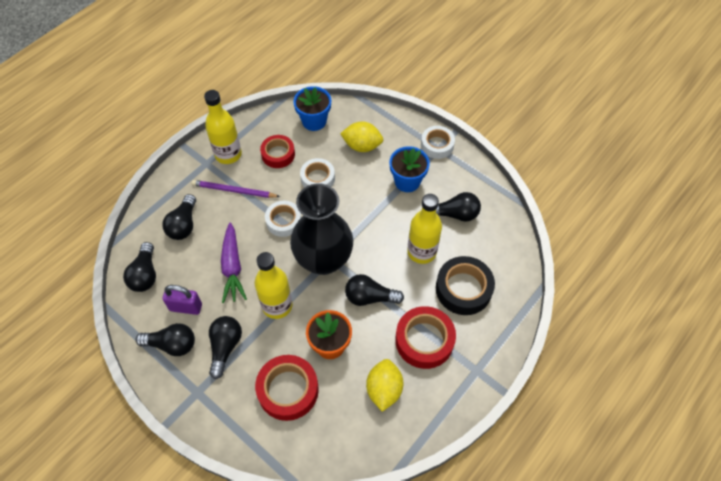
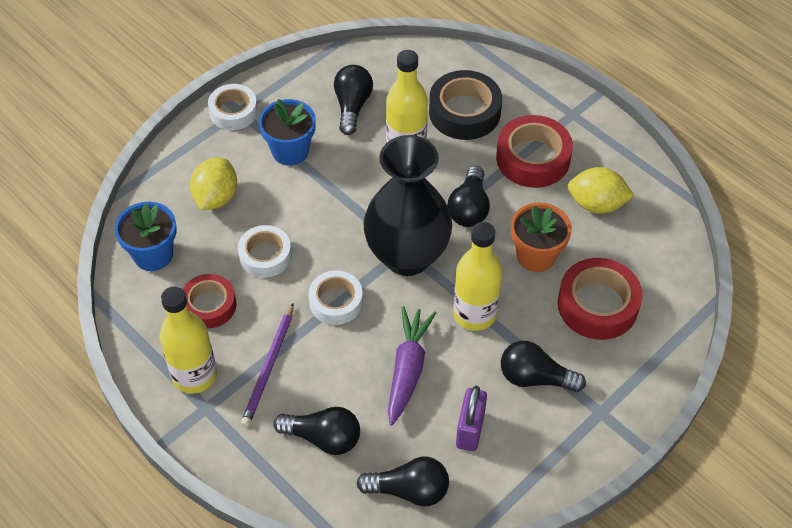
camera: 85 degrees left, 5 degrees down
black light bulb [136,323,195,356] -> none
purple carrot [221,222,247,303] -> purple carrot turned 75 degrees counterclockwise [388,306,436,426]

